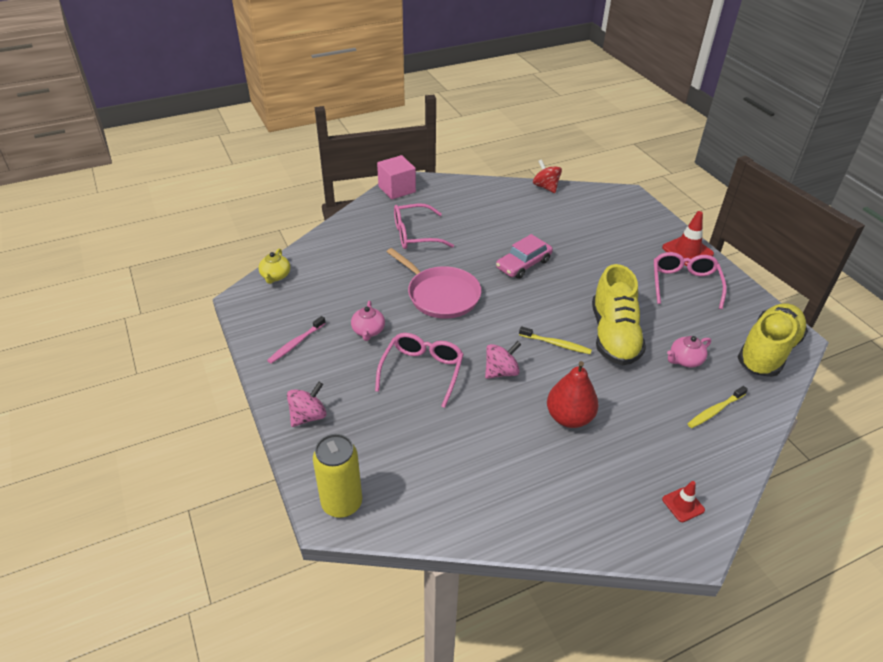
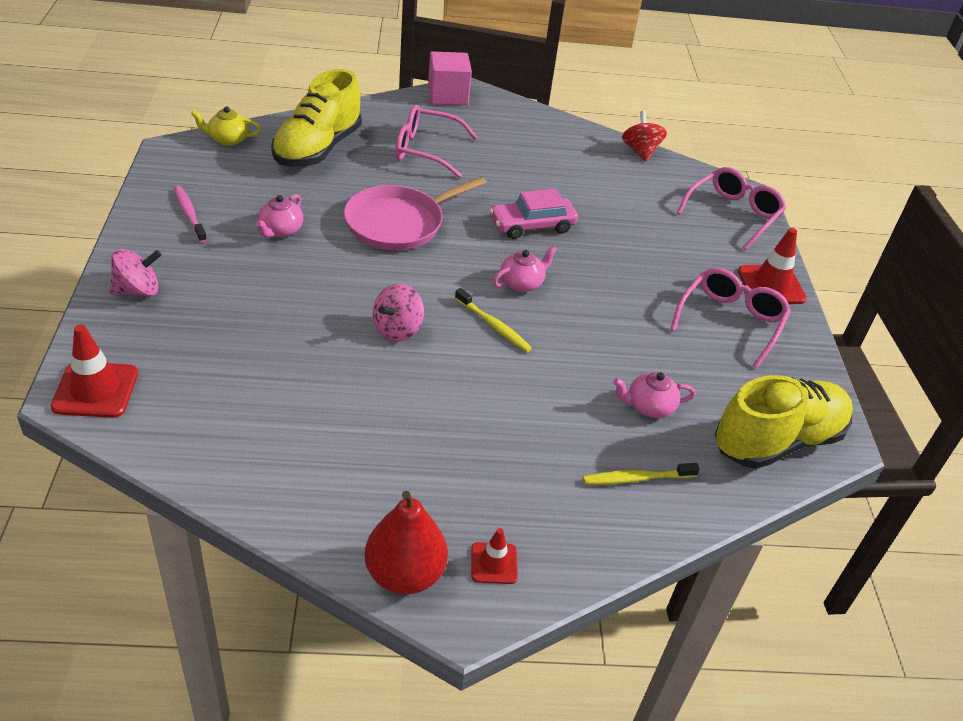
camera: 20 degrees right, 0 degrees up
yellow teapot [258,249,291,284] -> yellow teapot turned 60 degrees clockwise [191,106,261,146]
pink toothbrush [267,316,326,364] -> pink toothbrush turned 90 degrees clockwise [174,186,207,243]
yellow can [313,434,362,518] -> red traffic cone [50,325,138,418]
pink glasses [375,333,464,408] -> pink glasses moved to [677,167,786,250]
pink pan [387,248,481,319] -> pink pan turned 75 degrees clockwise [344,177,486,251]
pink spinning top [485,341,521,379] -> pink spinning top turned 135 degrees clockwise [373,284,424,341]
red pear [547,361,599,428] -> red pear moved to [365,491,448,594]
yellow shoe [592,264,646,366] -> yellow shoe moved to [271,69,361,167]
none -> pink teapot [493,246,557,292]

